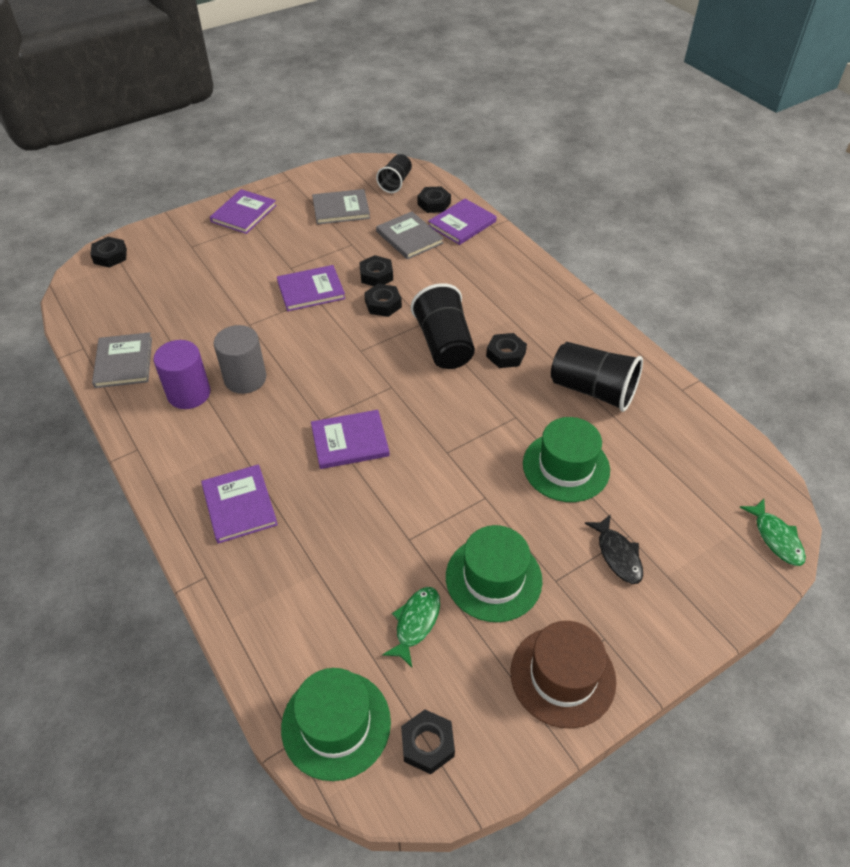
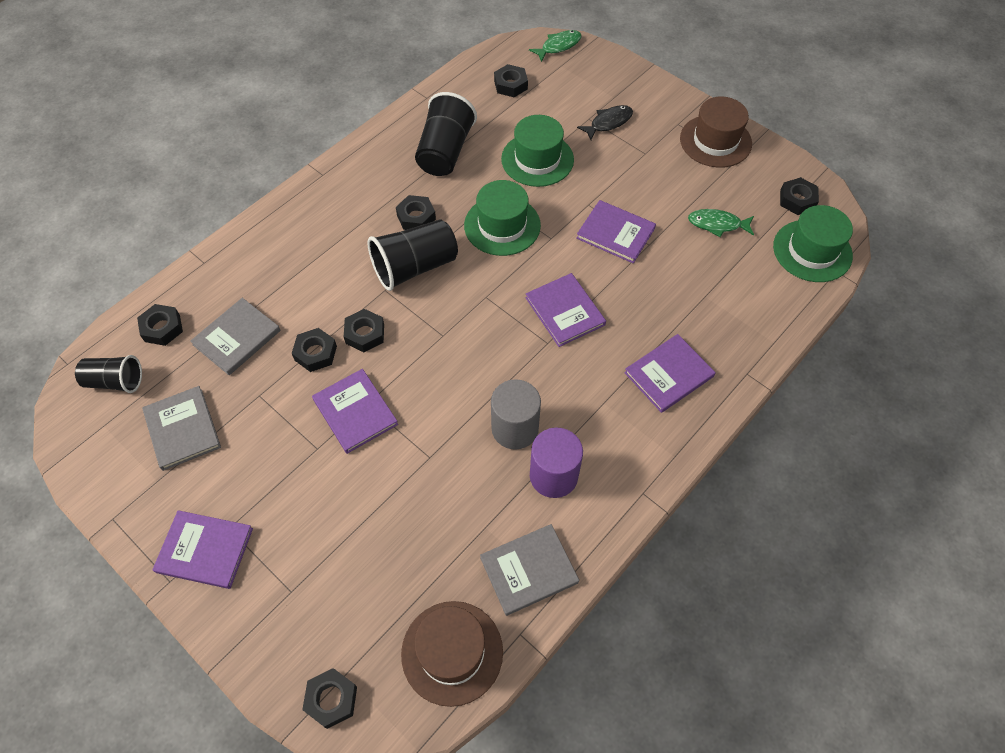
camera: 105 degrees left, 10 degrees up
purple book [428,199,497,245] -> purple book moved to [576,200,656,263]
green hat [446,525,543,622] -> green hat moved to [464,180,541,256]
none -> brown hat [401,601,503,707]
none -> black nut [494,64,528,97]

